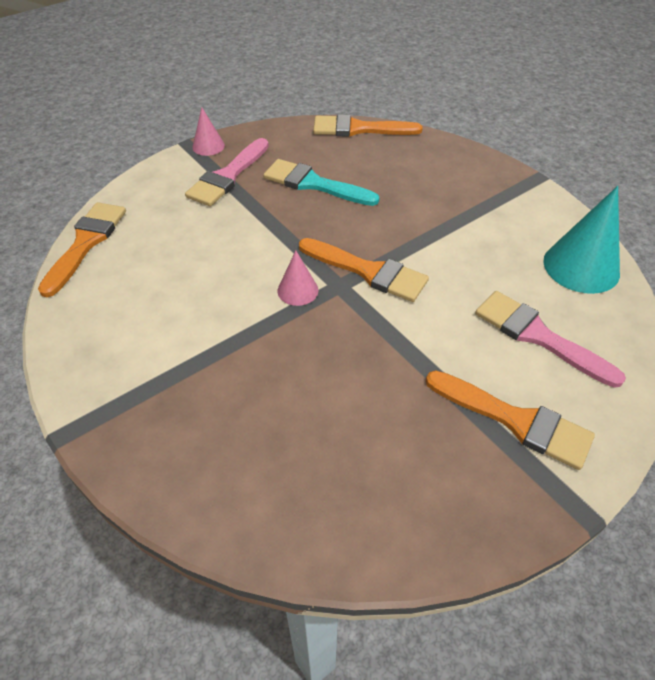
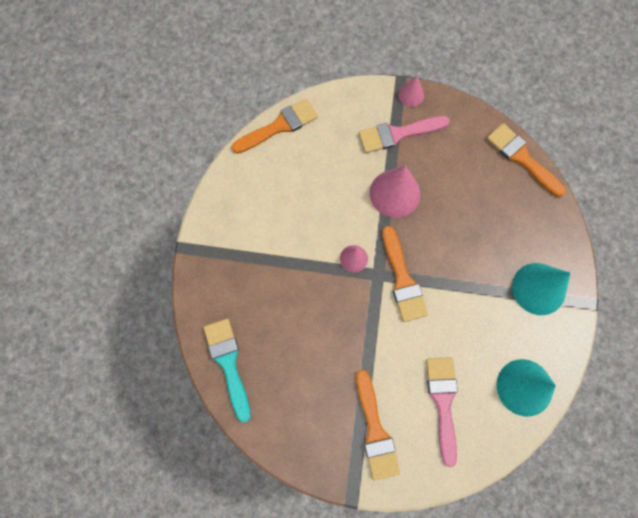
camera: 45 degrees right, 25 degrees up
turquoise brush [263,159,380,206] -> turquoise brush moved to [204,319,251,423]
none -> pink cone [370,166,420,218]
none -> turquoise cone [512,263,571,315]

